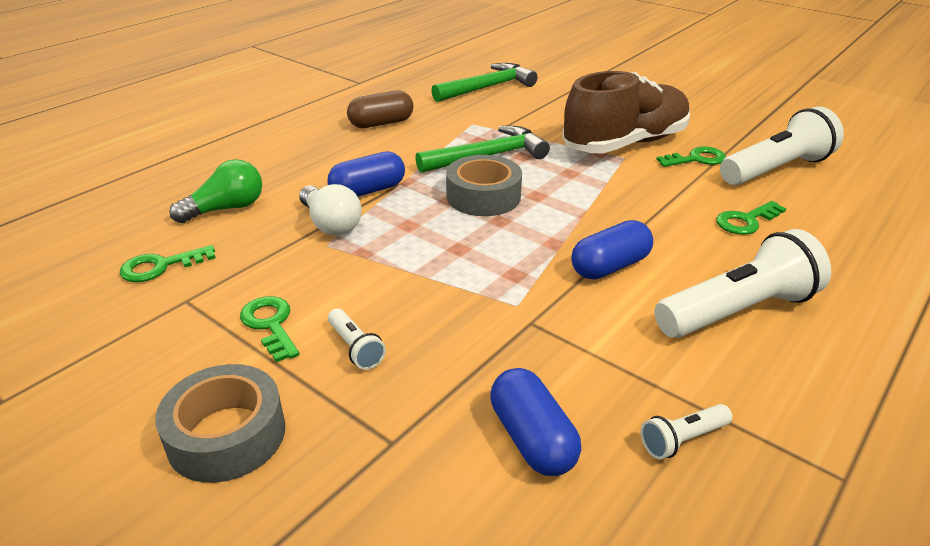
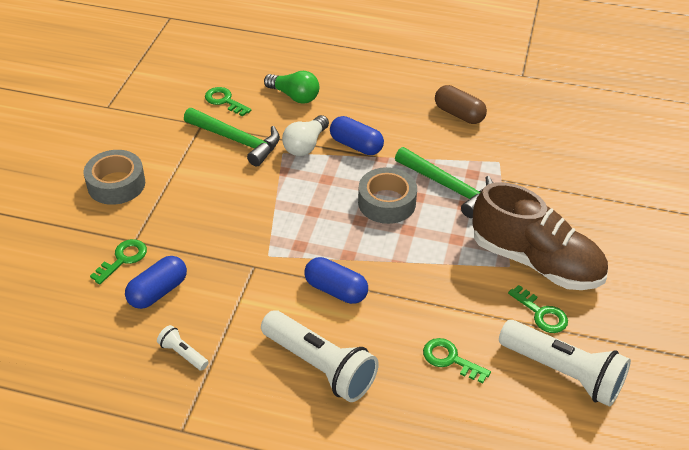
camera: 65 degrees right, 10 degrees up
green key [240,296,299,362] -> green key moved to [90,239,147,284]
white flashlight [328,308,386,370] -> none
green hammer [431,63,538,102] -> green hammer moved to [184,108,280,166]

